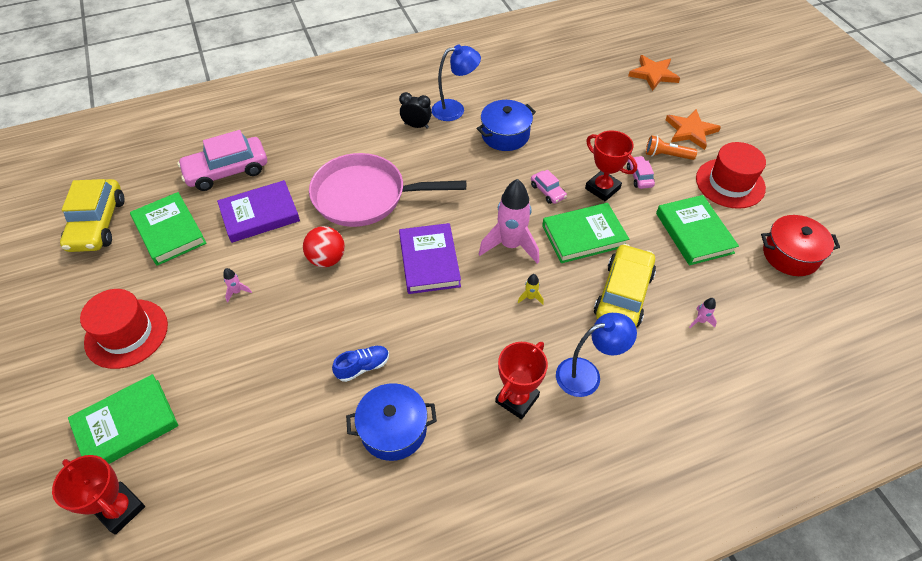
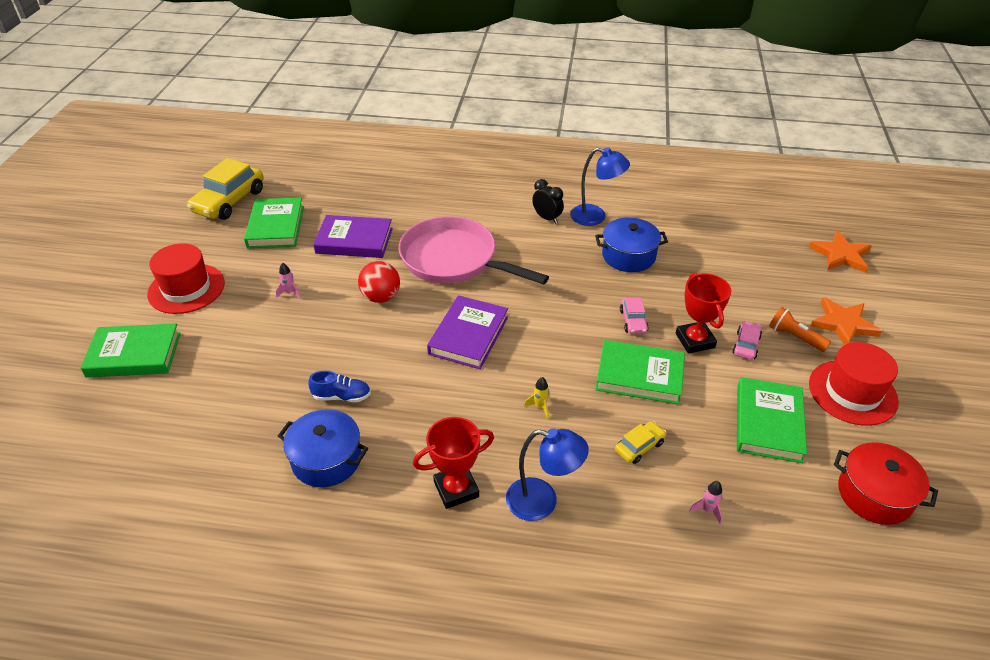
camera: 30 degrees right, 10 degrees down
red trophy [52,455,145,535] -> none
pink car [177,130,267,191] -> none
pink rocket [479,179,539,264] -> none
yellow car [594,244,656,327] -> yellow car [615,421,666,464], size x0.49

